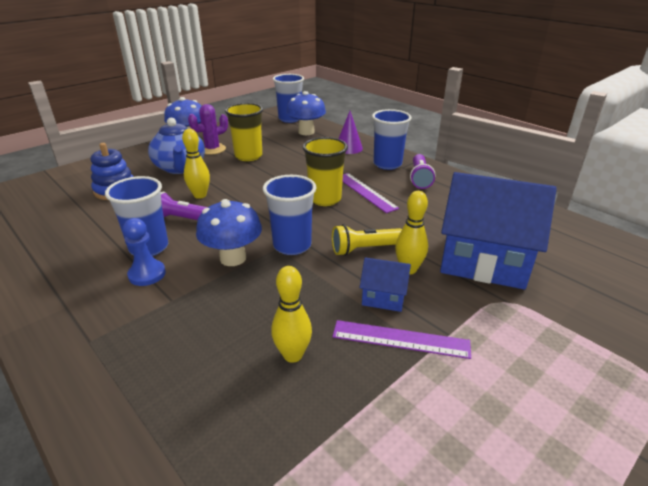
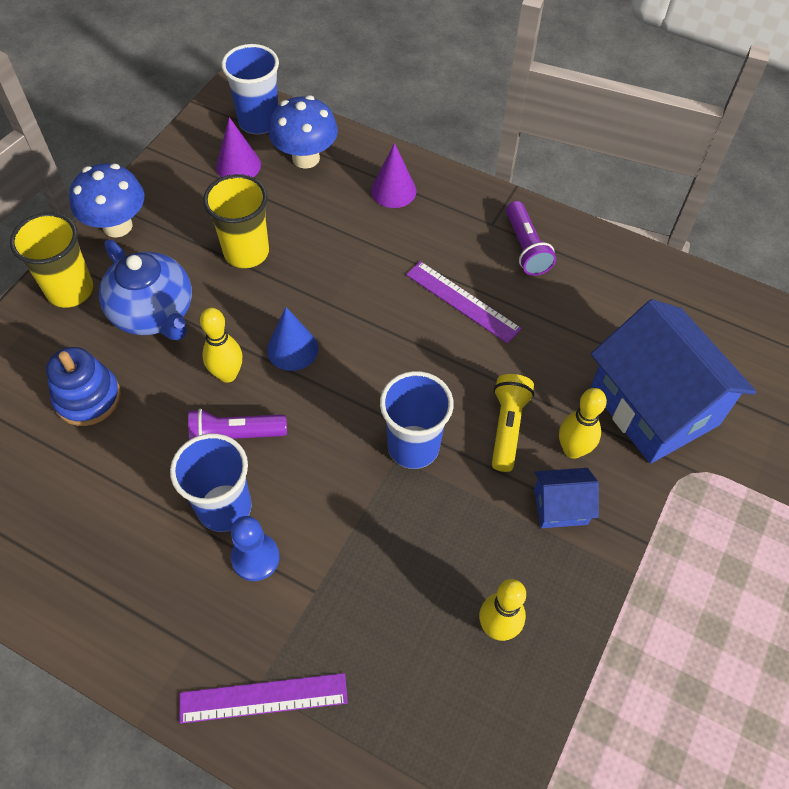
camera: 20 degrees left, 25 degrees up
purple cactus [188,104,228,155] -> none
blue mushroom [196,199,262,266] -> none
yellow cup [303,137,348,206] -> yellow cup moved to [10,212,94,308]
yellow flashlight [332,224,402,256] -> yellow flashlight turned 135 degrees clockwise [492,374,534,472]
purple ruler [332,320,471,359] -> purple ruler moved to [179,673,348,724]
blue cup [372,109,412,170] -> none
blue house [440,172,557,290] -> blue house turned 60 degrees clockwise [590,299,756,464]
none -> purple cone [216,117,261,177]
none -> blue cone [267,307,318,371]

